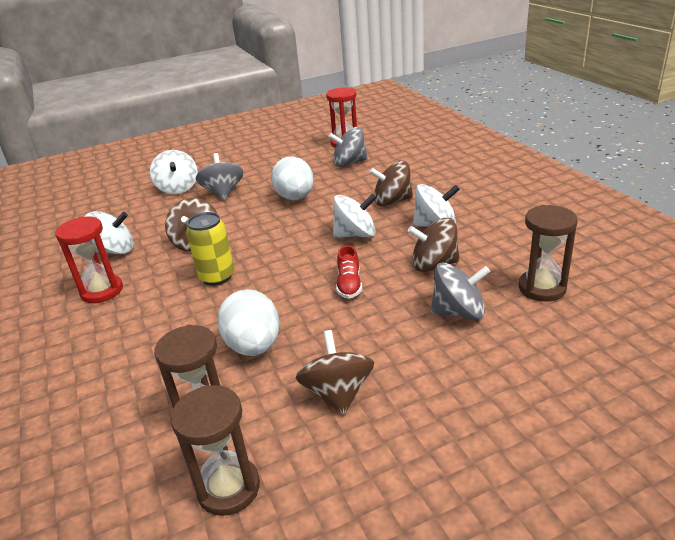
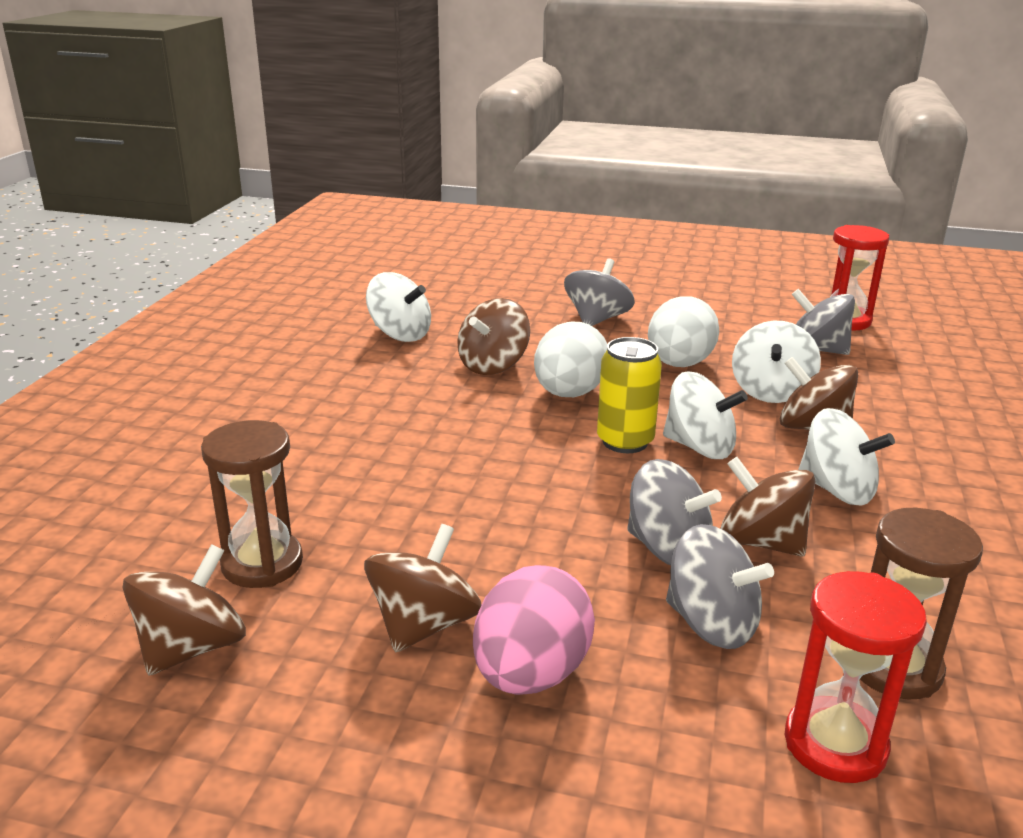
camera: 35 degrees right, 5 degrees down
red hourglass [55,217,123,303] -> red hourglass moved to [785,571,927,783]
white spinning top [150,150,198,194] -> white spinning top moved to [732,321,821,403]
brown hourglass [171,385,260,516] -> brown spinning top [122,544,246,676]
yellow can [186,212,234,286] -> yellow can moved to [597,337,662,453]
white egg [217,289,280,356] -> white egg moved to [534,322,607,397]
red shoe [336,245,362,299] -> none
none -> pink egg [473,565,595,695]
none -> grey spinning top [627,459,722,565]

